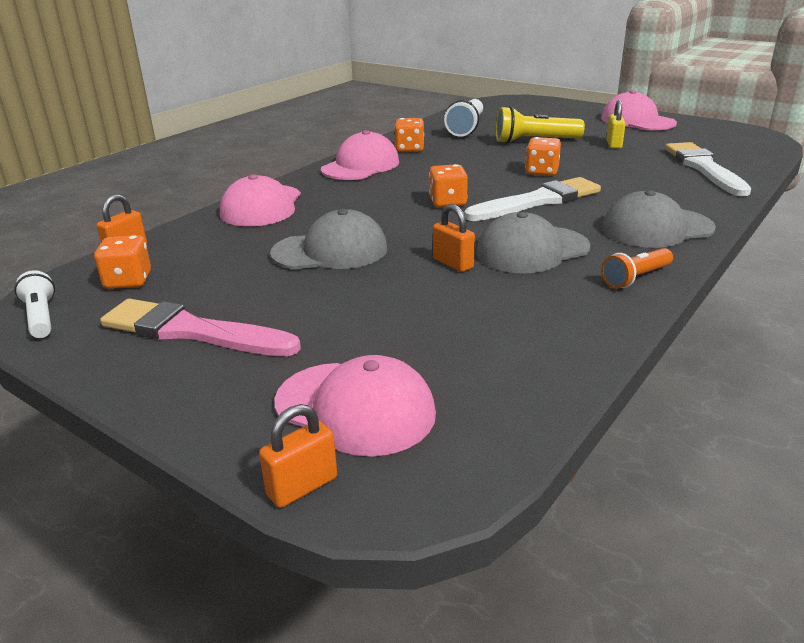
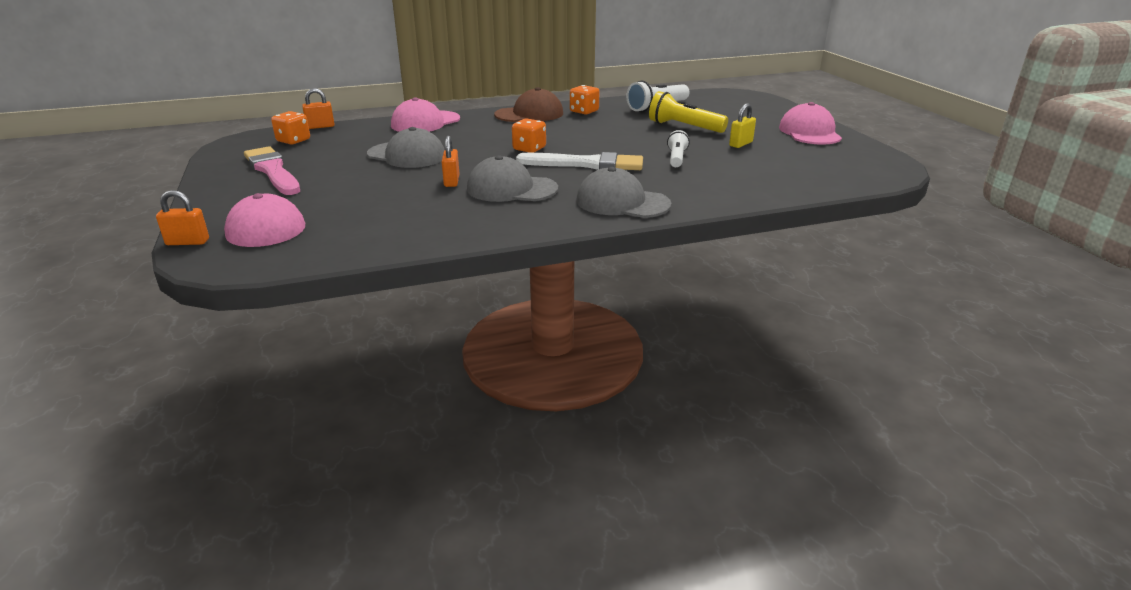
camera: 35 degrees right, 0 degrees up
white flashlight [14,270,55,338] -> white flashlight moved to [667,130,690,167]
pink cap [321,130,399,180] -> brown cap [494,87,563,122]
orange dice [525,137,561,176] -> none
orange flashlight [601,248,673,289] -> none
white brush [665,142,751,196] -> none

